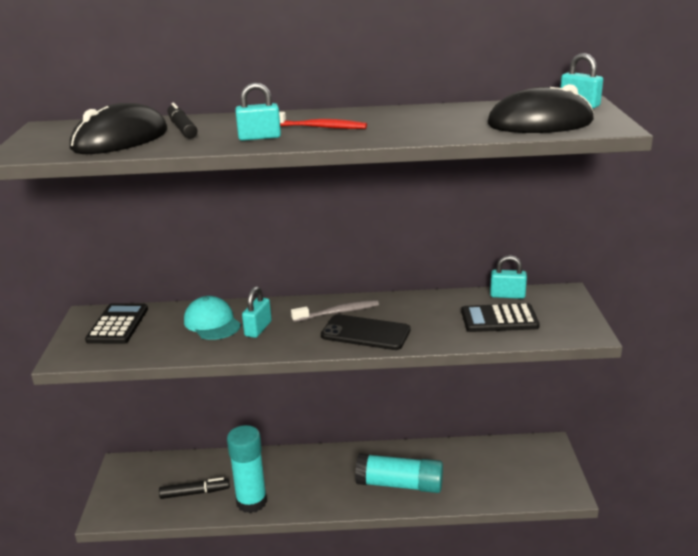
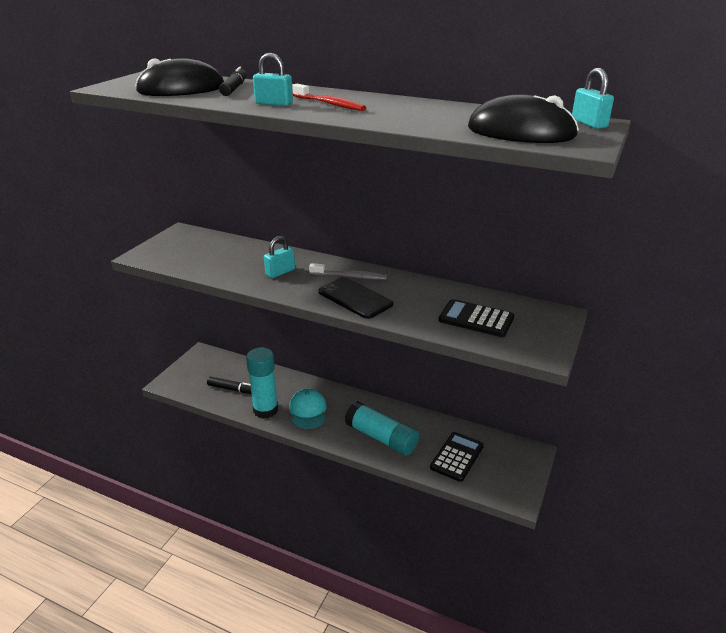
camera: 25 degrees right, 5 degrees up
black calculator [85,303,148,344] -> black calculator moved to [430,432,484,482]
turquoise cap [184,296,241,340] -> turquoise cap moved to [289,389,327,429]
turquoise padlock [490,255,527,299] -> none

